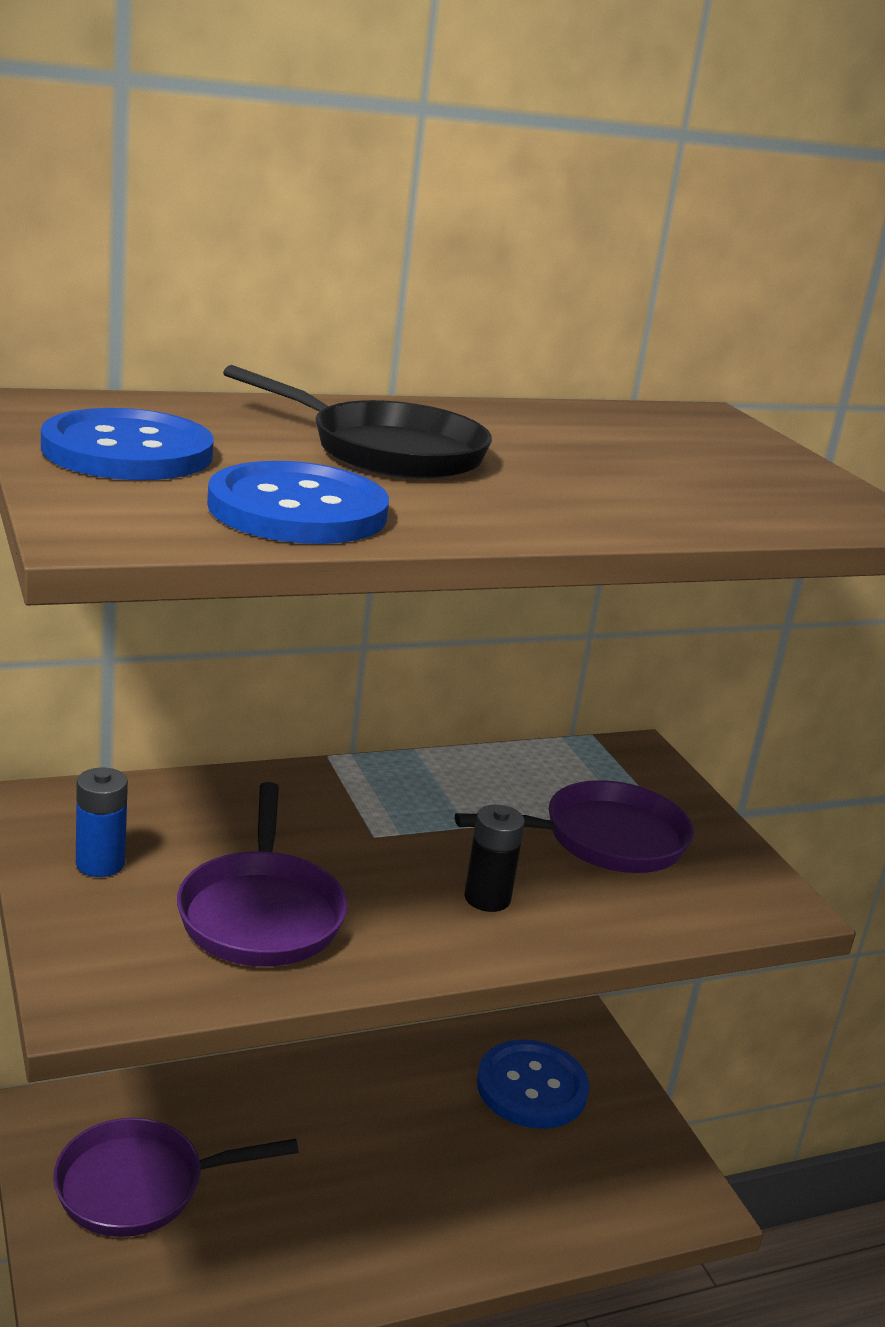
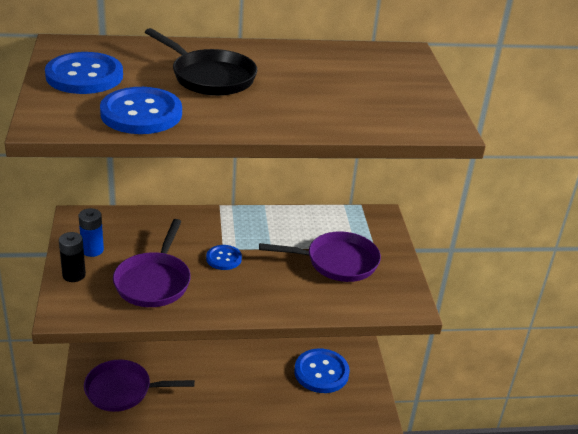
camera: 15 degrees right, 10 degrees up
black battery [464,805,525,912] -> black battery moved to [59,232,86,282]
none -> blue button [206,245,242,270]

